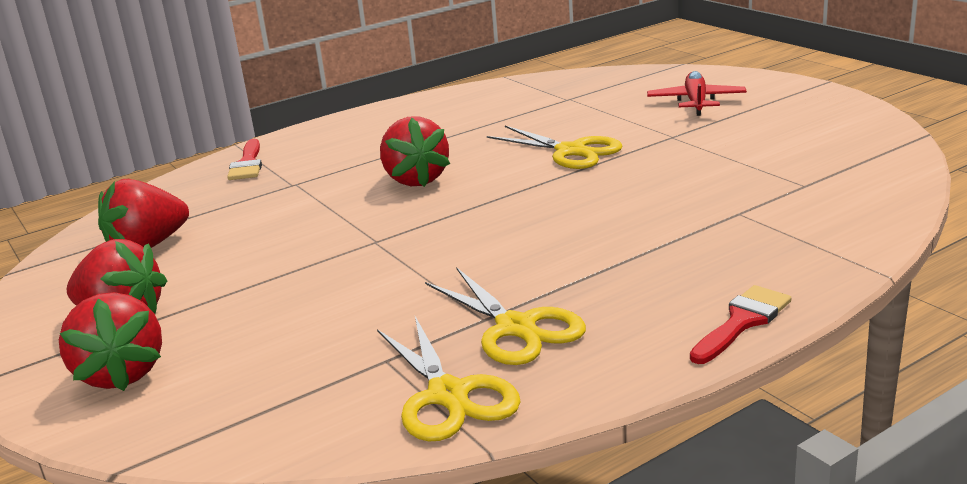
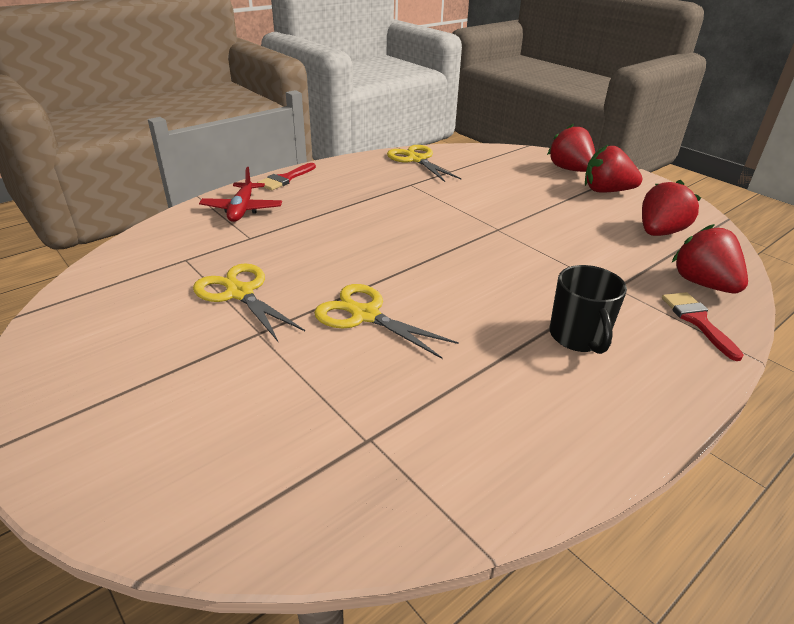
camera: 170 degrees right, 10 degrees up
red strawberry [380,116,450,187] -> red strawberry moved to [672,224,748,293]
yellow scissors [425,267,586,365] -> yellow scissors moved to [193,263,305,343]
red plane [647,71,747,116] -> red plane moved to [199,167,282,222]
none -> black mug [550,265,627,354]

